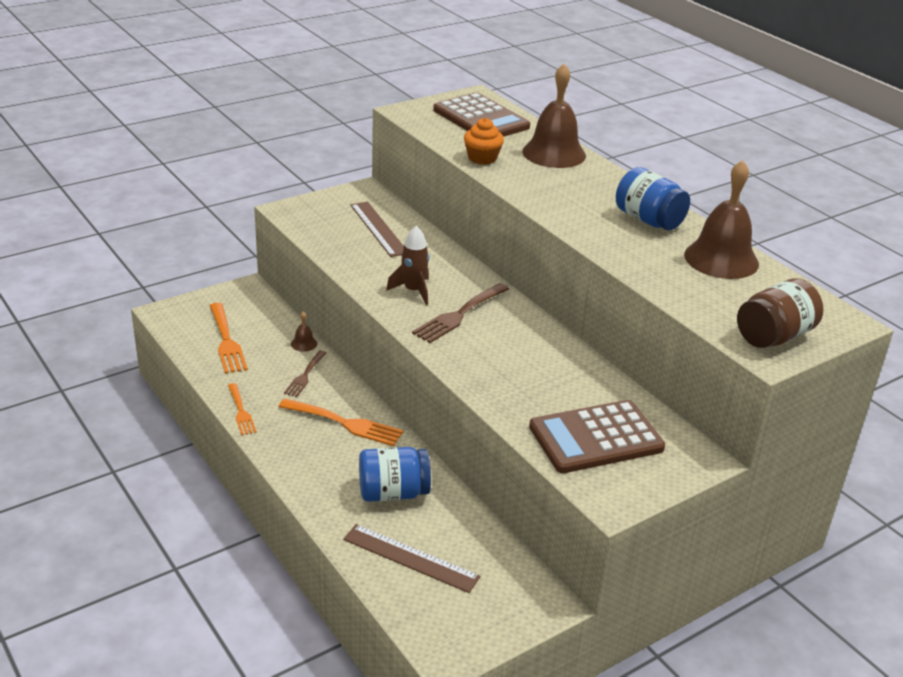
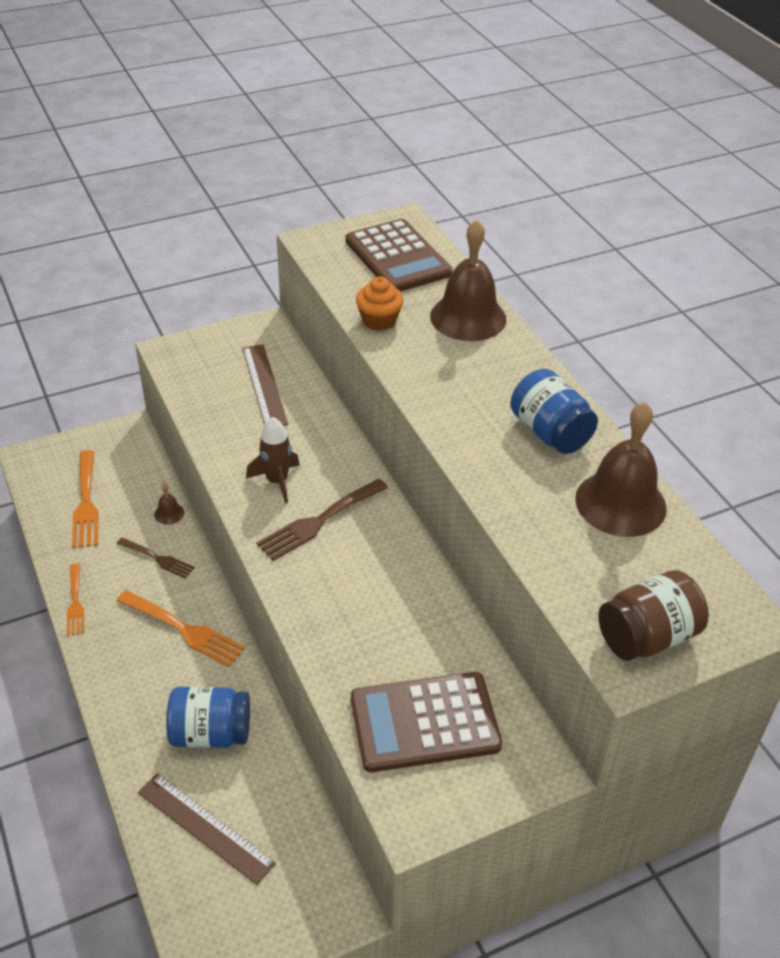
camera: 10 degrees right, 10 degrees up
brown fork [284,350,326,397] -> brown fork turned 90 degrees counterclockwise [117,537,195,579]

